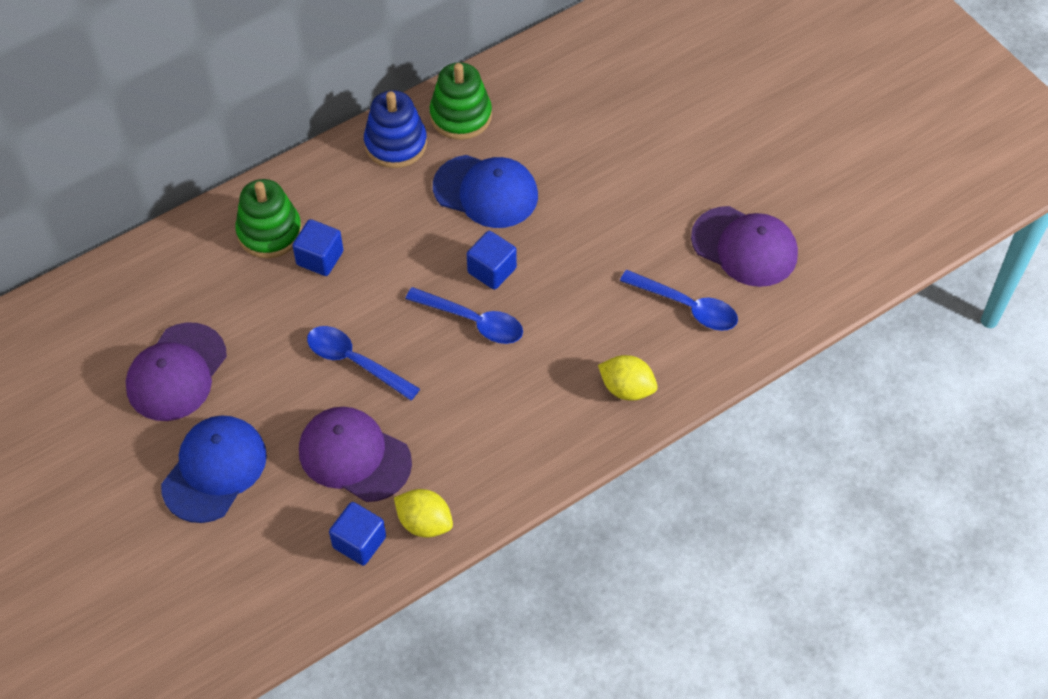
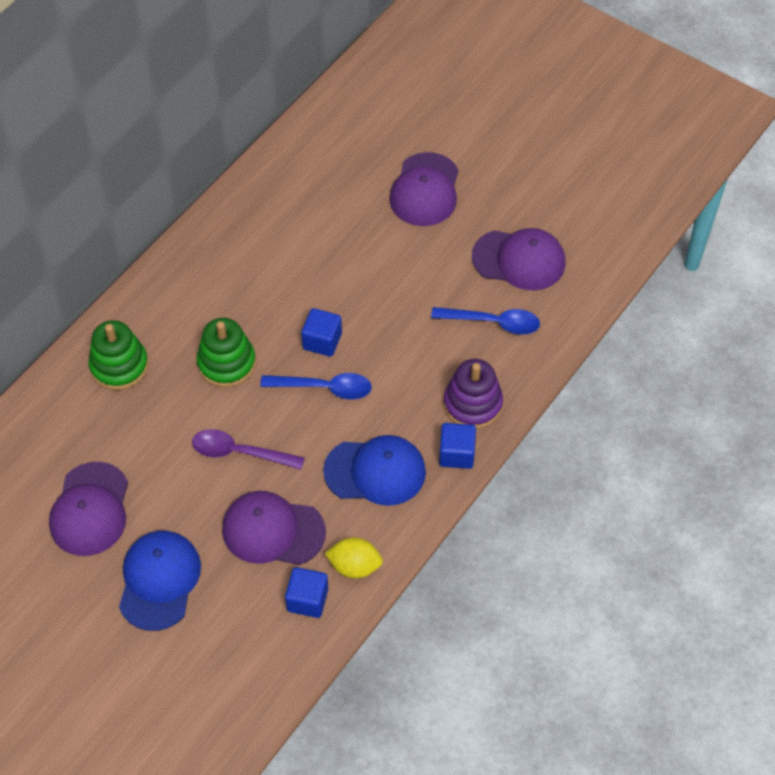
camera: 20 degrees left, 0 degrees up
blue cube [292,219,343,276] -> blue cube moved to [439,423,476,469]
blue spoon [307,326,420,400] -> purple spoon [192,429,305,470]
blue stacking toy [364,90,427,168] -> none
green stacking toy [430,62,492,140] -> green stacking toy moved to [197,318,256,387]
blue cap [433,155,538,228] -> blue cap moved to [323,435,426,506]
yellow lemon [598,355,657,401] -> purple stacking toy [444,359,503,429]
none -> purple cap [389,152,459,226]

